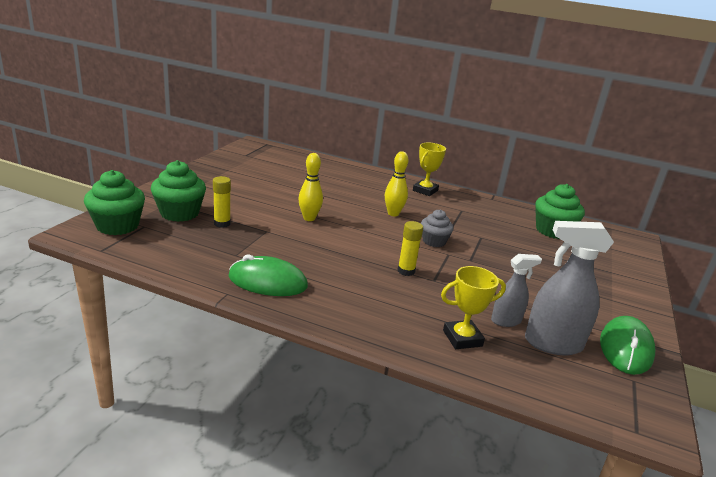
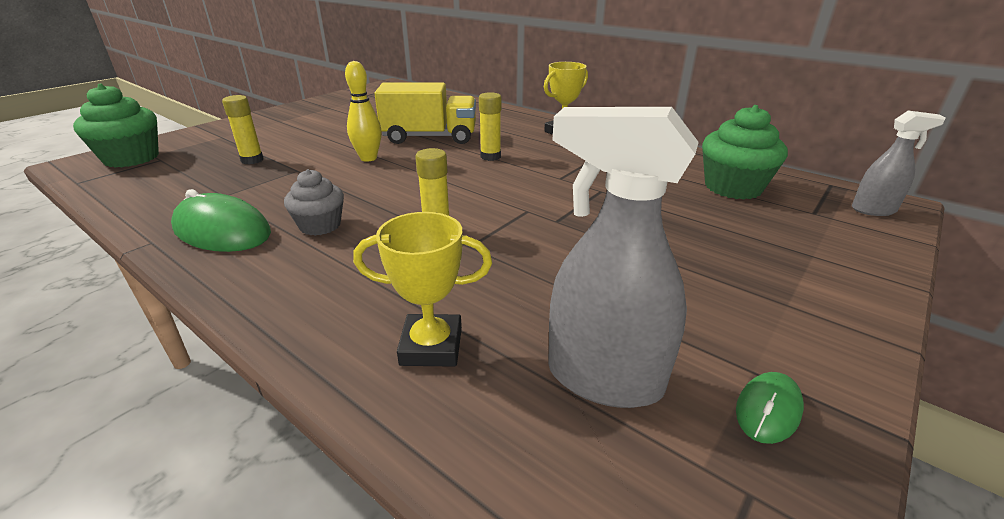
camera: 20 degrees right, 5 degrees up
green cupcake [151,160,206,222] -> none
yellow bowling pin [385,151,409,216] -> yellow glue stick [479,92,501,161]
grey cupcake [421,210,454,247] -> grey cupcake moved to [284,169,344,236]
grey spray bottle [491,254,542,327] -> grey spray bottle moved to [852,111,946,216]
green mouse [600,316,655,375] -> green mouse [736,372,804,444], size x0.52
none -> yellow truck [374,82,476,144]

